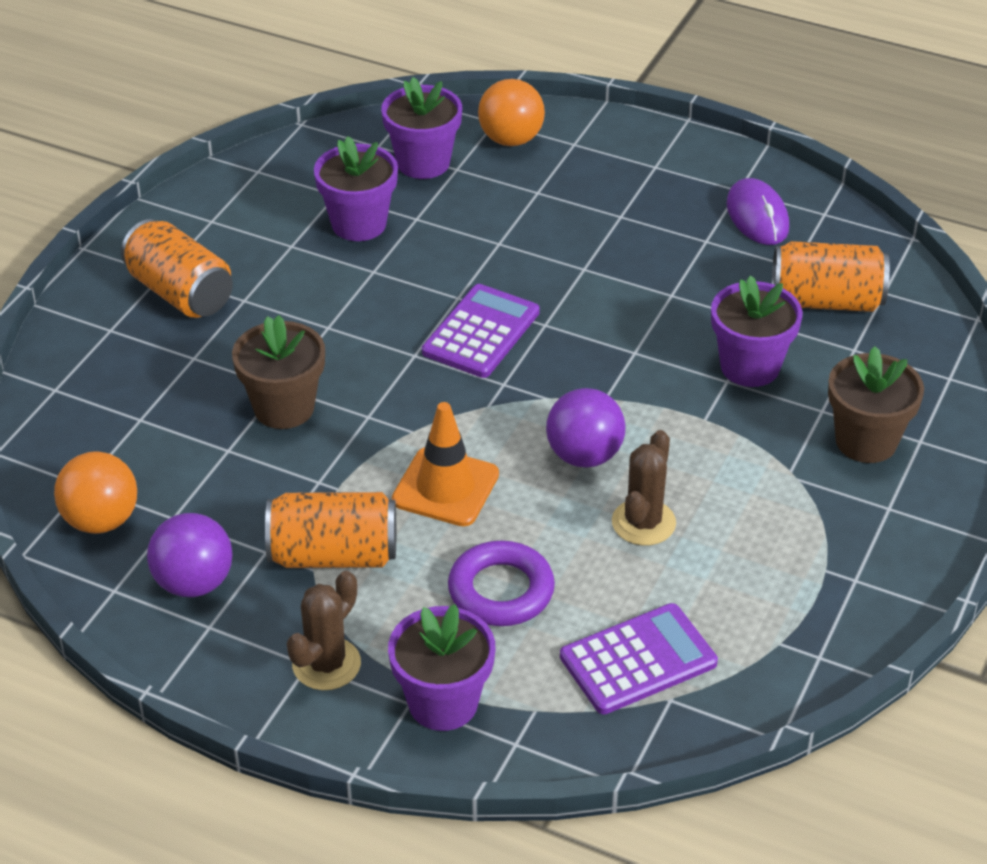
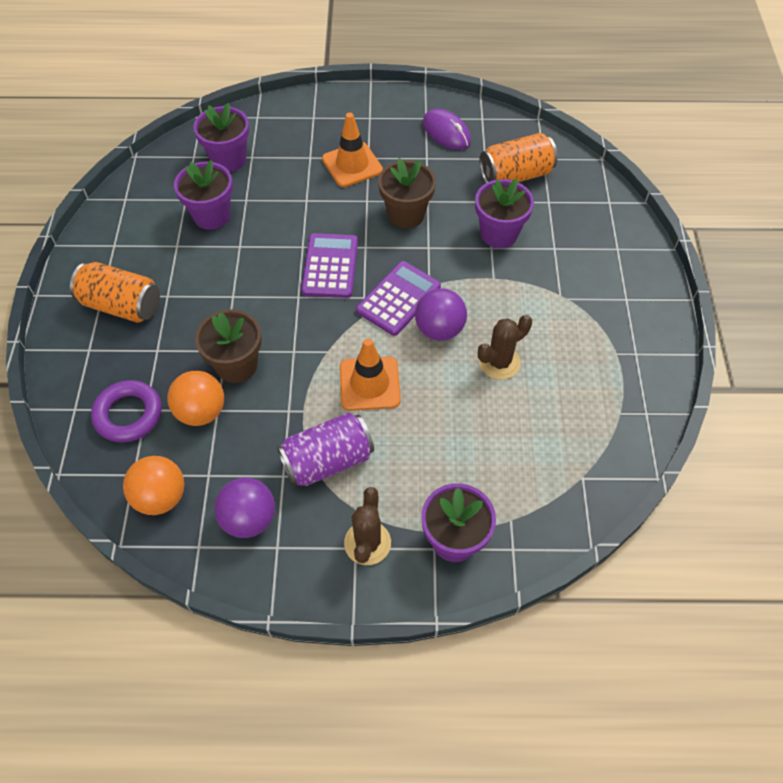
camera: 25 degrees left, 15 degrees up
orange can [265,492,396,568] -> purple can [277,412,374,487]
purple ring [448,541,555,626] -> purple ring moved to [91,380,162,443]
orange ball [478,79,545,146] -> orange ball moved to [168,371,224,426]
purple calculator [560,603,718,714] -> purple calculator moved to [356,261,441,336]
brown cactus [612,430,676,545] -> brown cactus turned 60 degrees clockwise [478,315,532,380]
brown flower pot [828,346,924,463] -> brown flower pot moved to [378,158,436,228]
none -> orange traffic cone [322,113,383,187]

